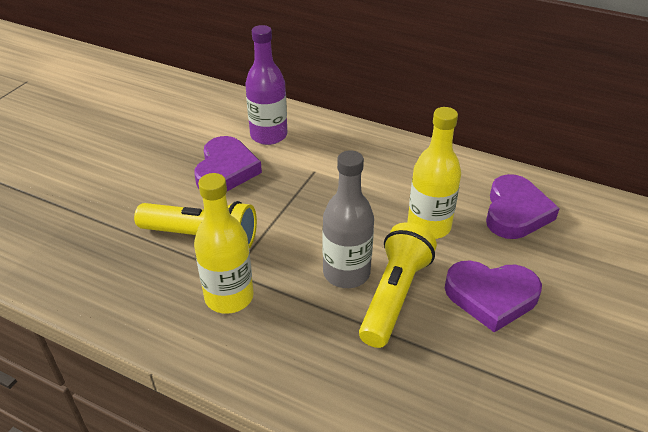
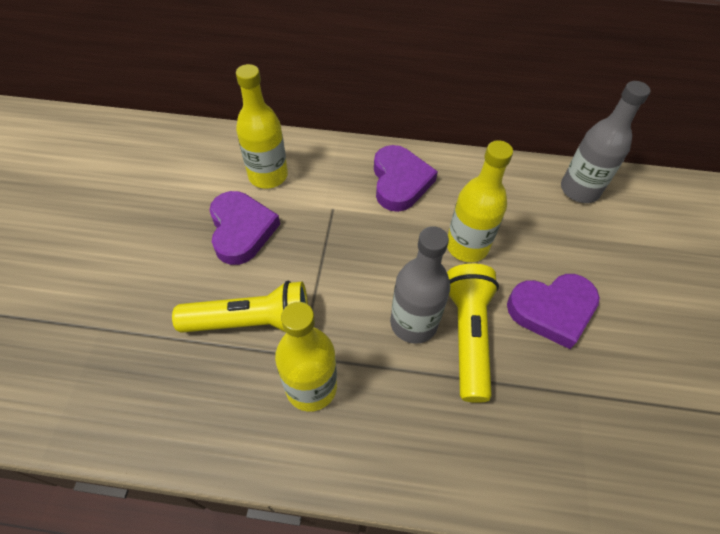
camera: 20 degrees left, 15 degrees up
purple bottle [245,25,287,145] -> yellow bottle [236,64,288,189]
purple heart [486,174,560,239] -> purple heart moved to [374,145,438,212]
none -> grey bottle [561,81,650,203]

